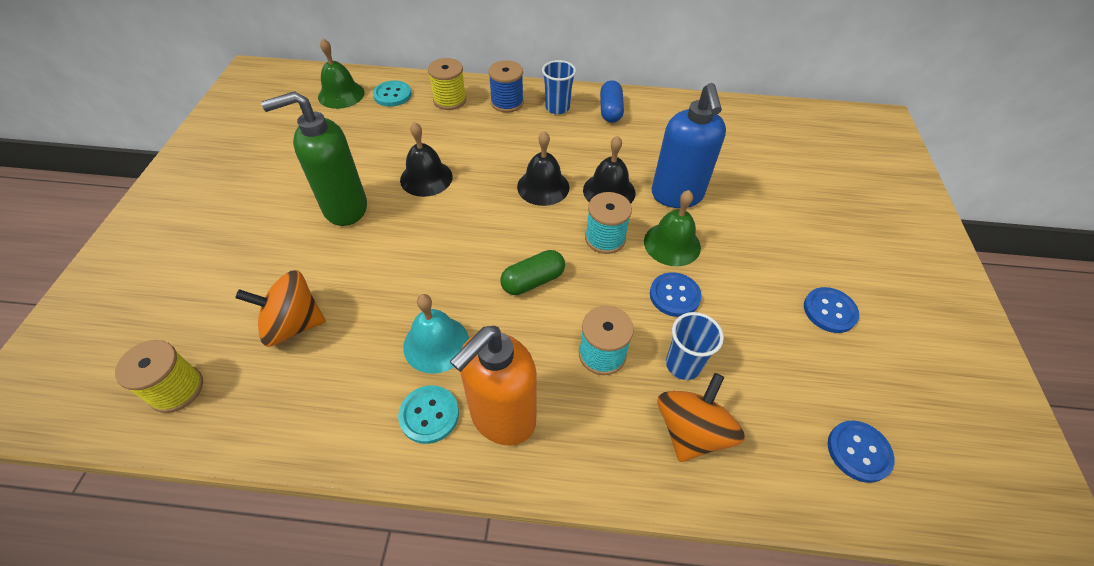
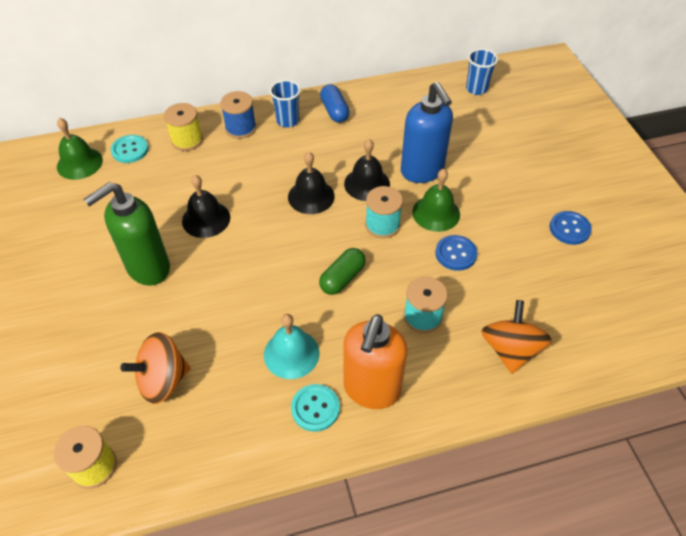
camera: 20 degrees left, 0 degrees up
blue cup [666,312,724,380] -> blue cup moved to [466,49,498,95]
blue button [828,421,895,483] -> none

